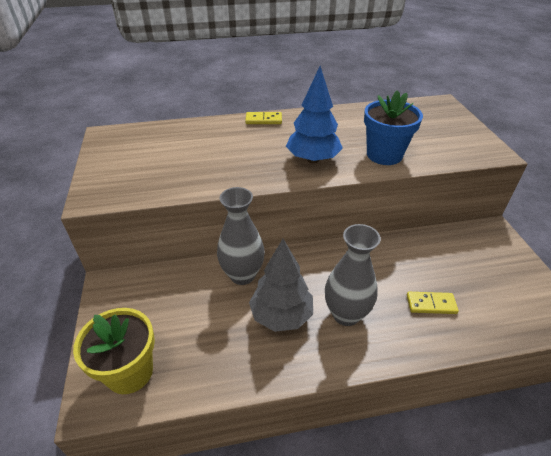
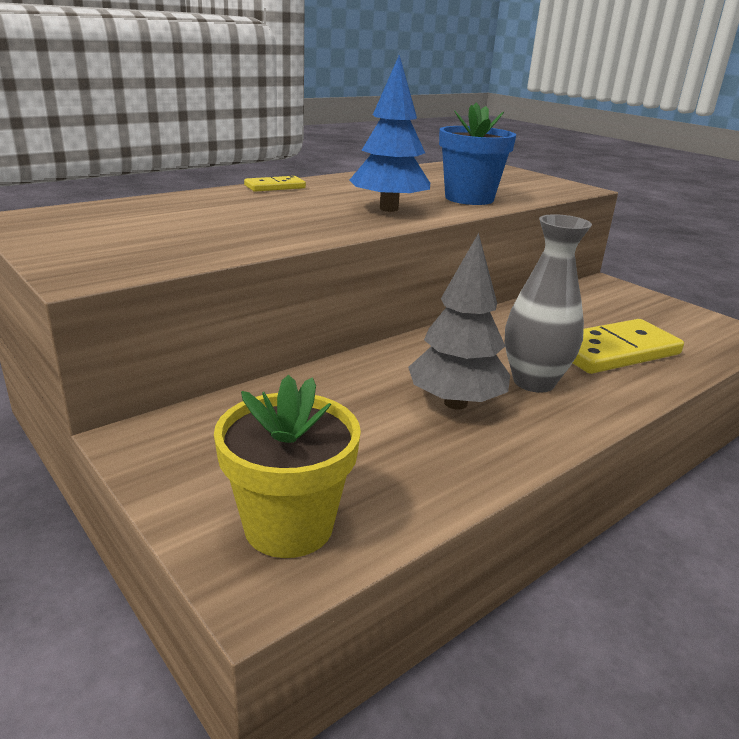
camera: 30 degrees left, 15 degrees down
grey vase [217,187,265,285] -> none
yellow domino [407,292,459,314] -> yellow domino [573,319,684,374], size x1.94

